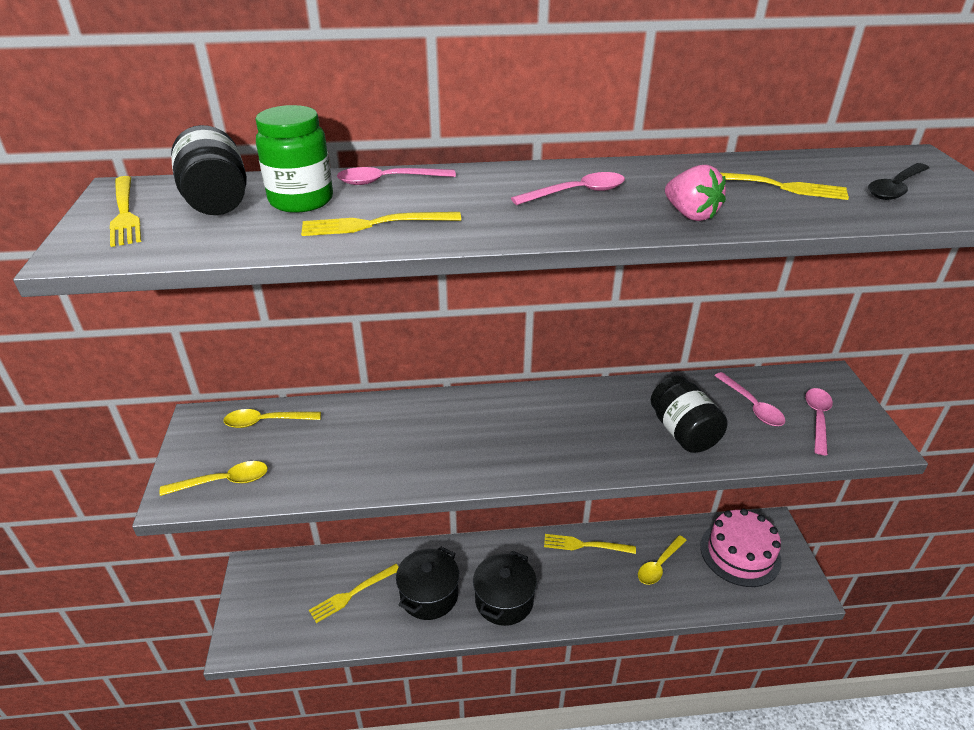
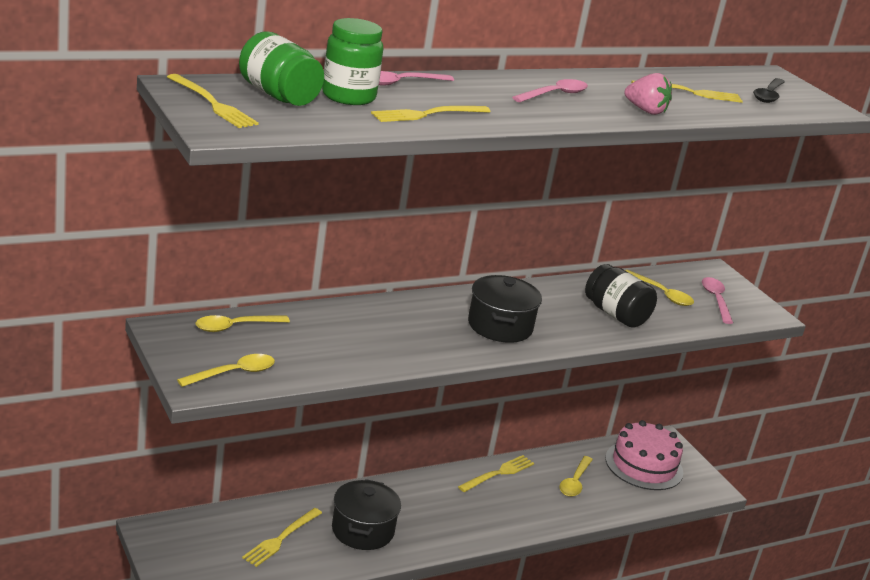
camera: 25 degrees left, 10 degrees down
black jar [171,125,247,215] -> green jar [239,31,324,106]
black pot [473,551,537,626] -> black pot moved to [468,275,542,343]
yellow fork [544,534,636,554] -> yellow fork turned 150 degrees clockwise [458,455,534,492]
pink spoon [714,372,785,426] -> yellow spoon [625,270,694,306]

